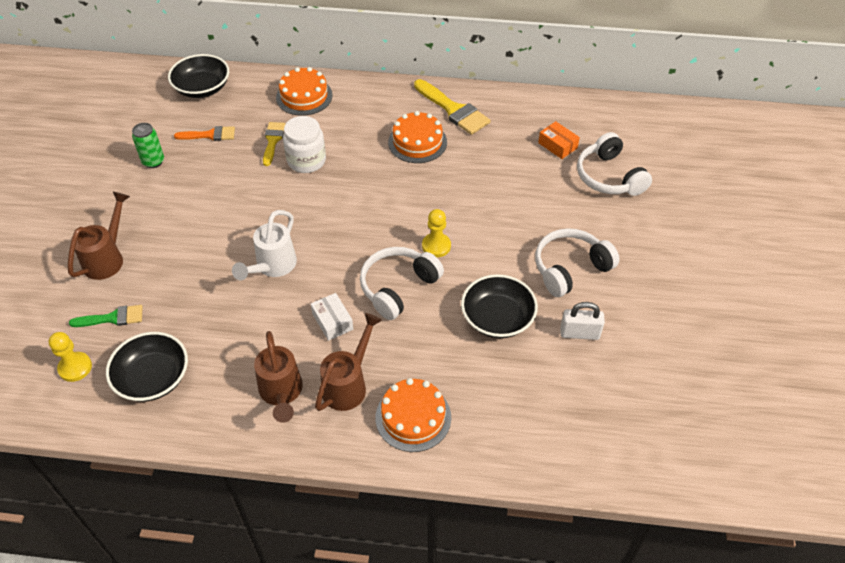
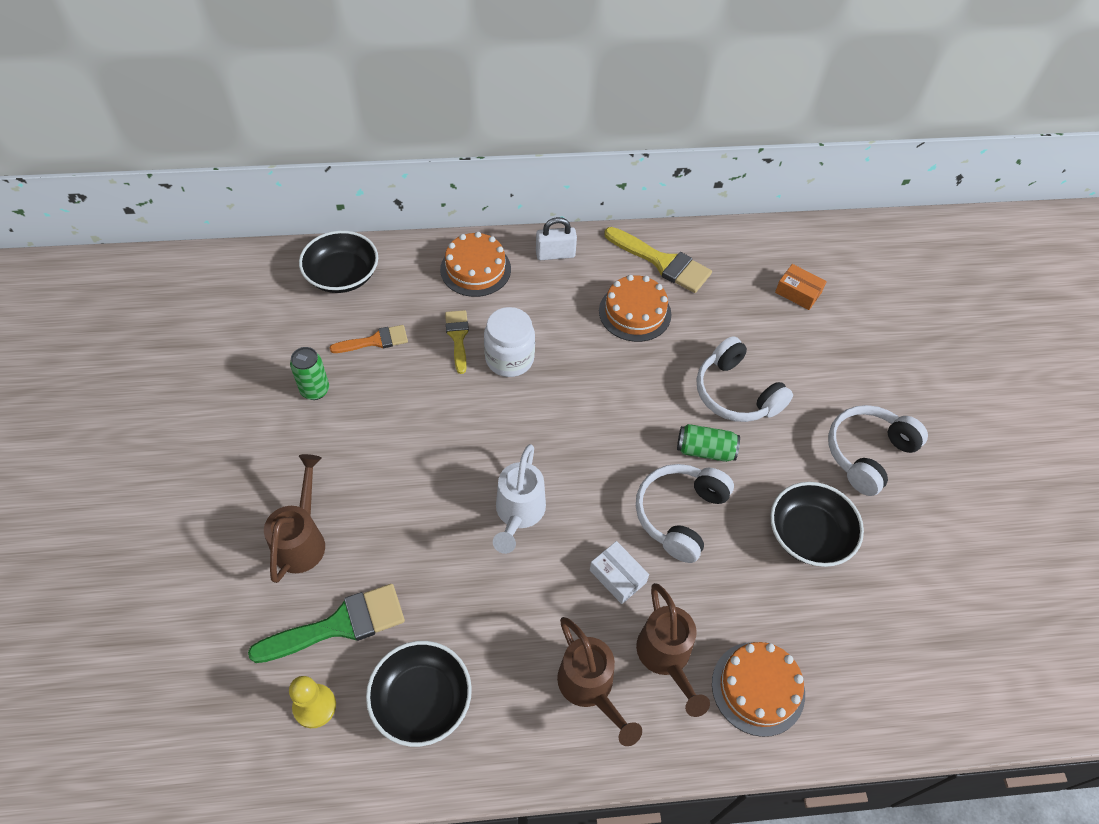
camera: 15 degrees left, 5 degrees up
green brush [69,305,143,327] -> green brush [248,584,405,663], size x1.64
brown watering can [315,313,382,411] -> brown watering can turned 150 degrees clockwise [636,583,710,717]
yellow pawn [422,209,451,257] -> green can [677,424,740,462]
white padlock [560,302,605,340] -> white padlock moved to [536,217,577,260]
white headphones [577,132,652,196] -> white headphones moved to [697,336,793,422]

